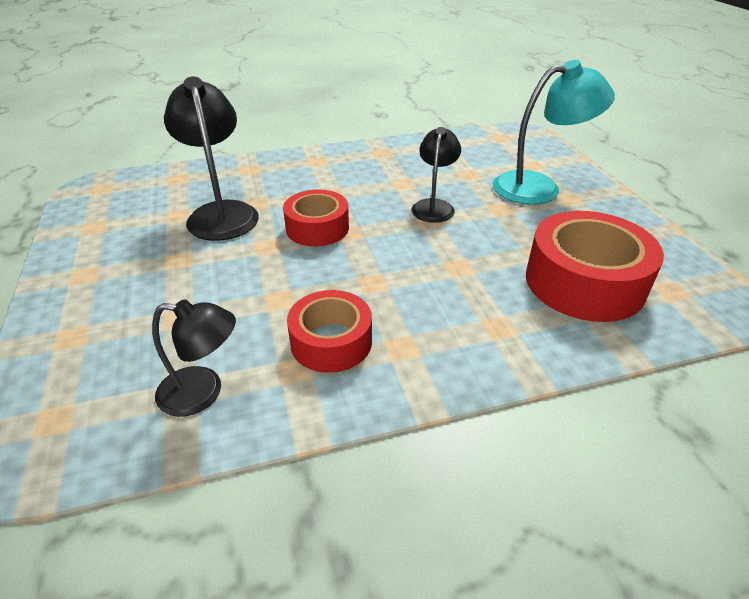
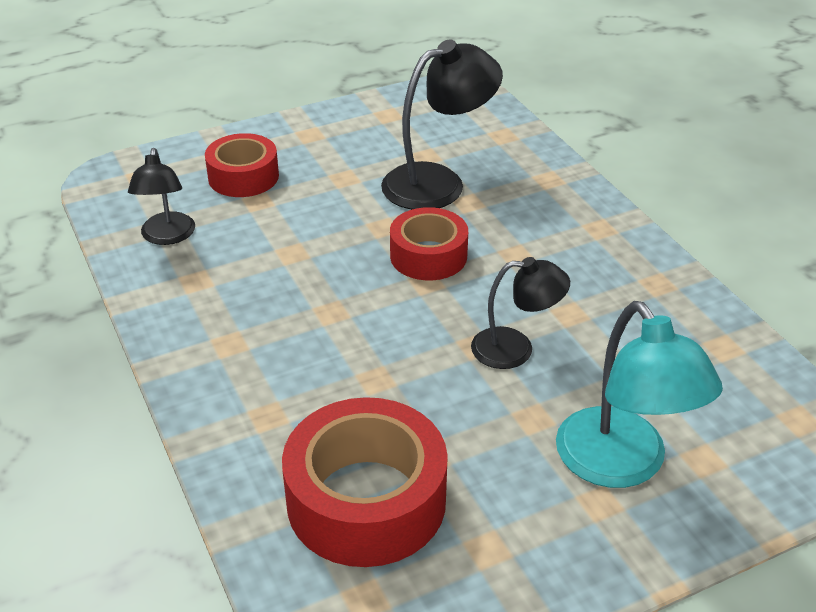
camera: 80 degrees right, 0 degrees up
red tape [287,290,372,373] -> red tape moved to [205,133,279,197]

